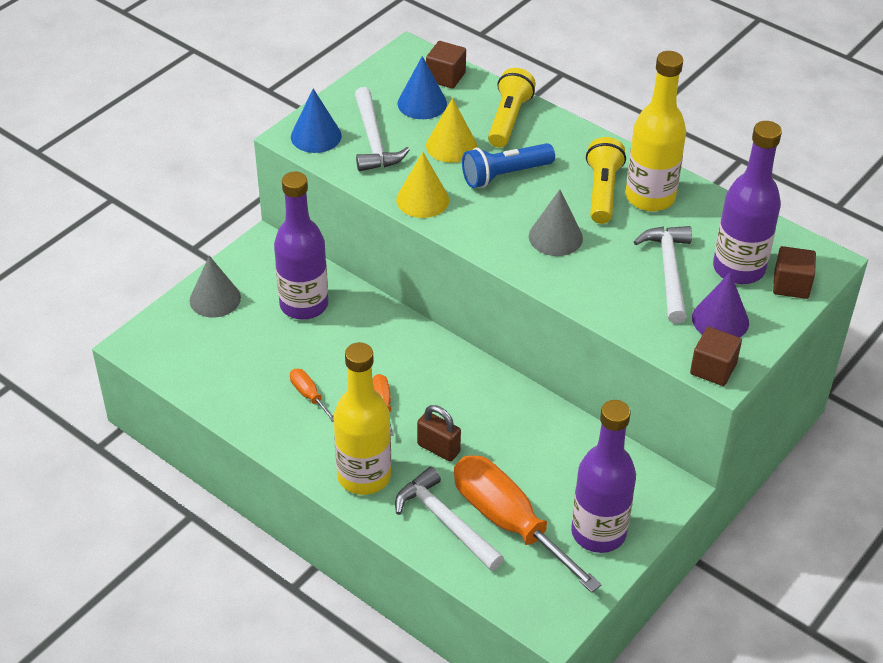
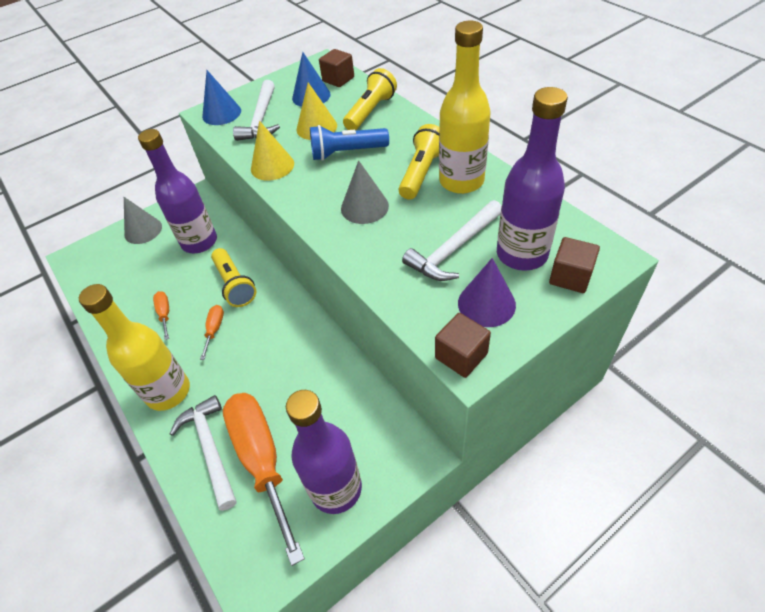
camera: 20 degrees right, 5 degrees up
brown padlock [417,405,461,462] -> none
white hammer [634,226,692,324] -> white hammer turned 150 degrees counterclockwise [402,200,501,281]
none -> yellow flashlight [211,248,256,307]

